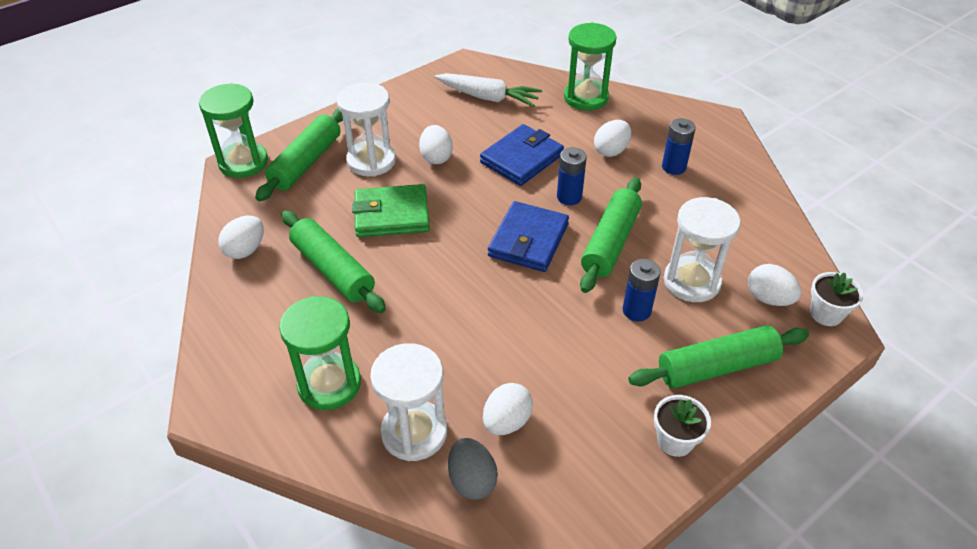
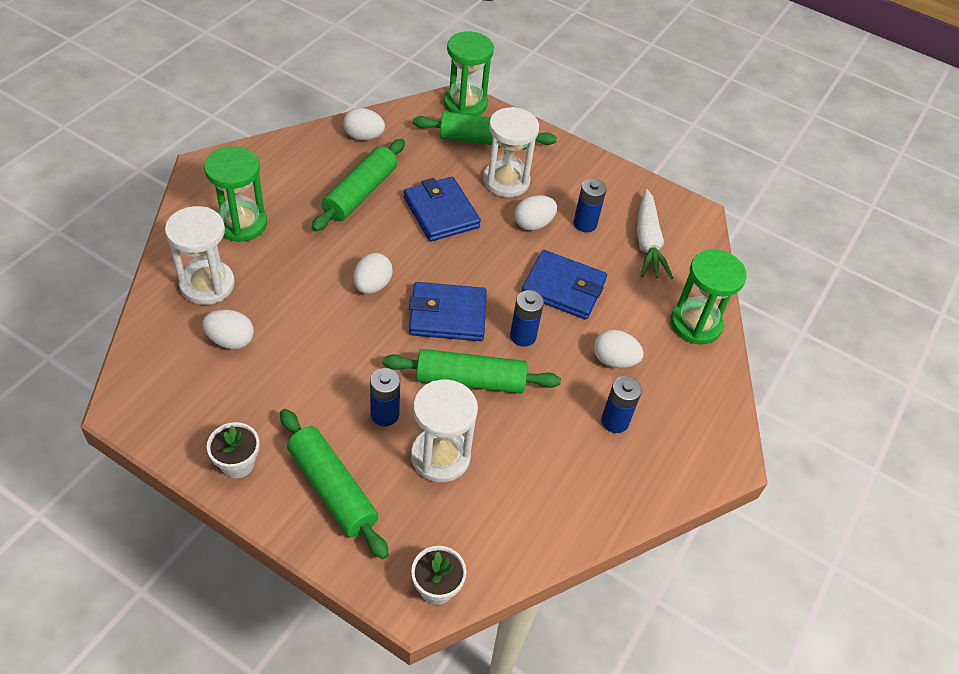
camera: 65 degrees right, 5 degrees up
green wallet [352,184,430,237] -> blue wallet [404,177,481,242]
grey egg [448,438,498,500] -> none
white egg [748,264,801,306] -> white egg moved to [354,253,393,294]
none -> blue battery [573,179,606,232]

